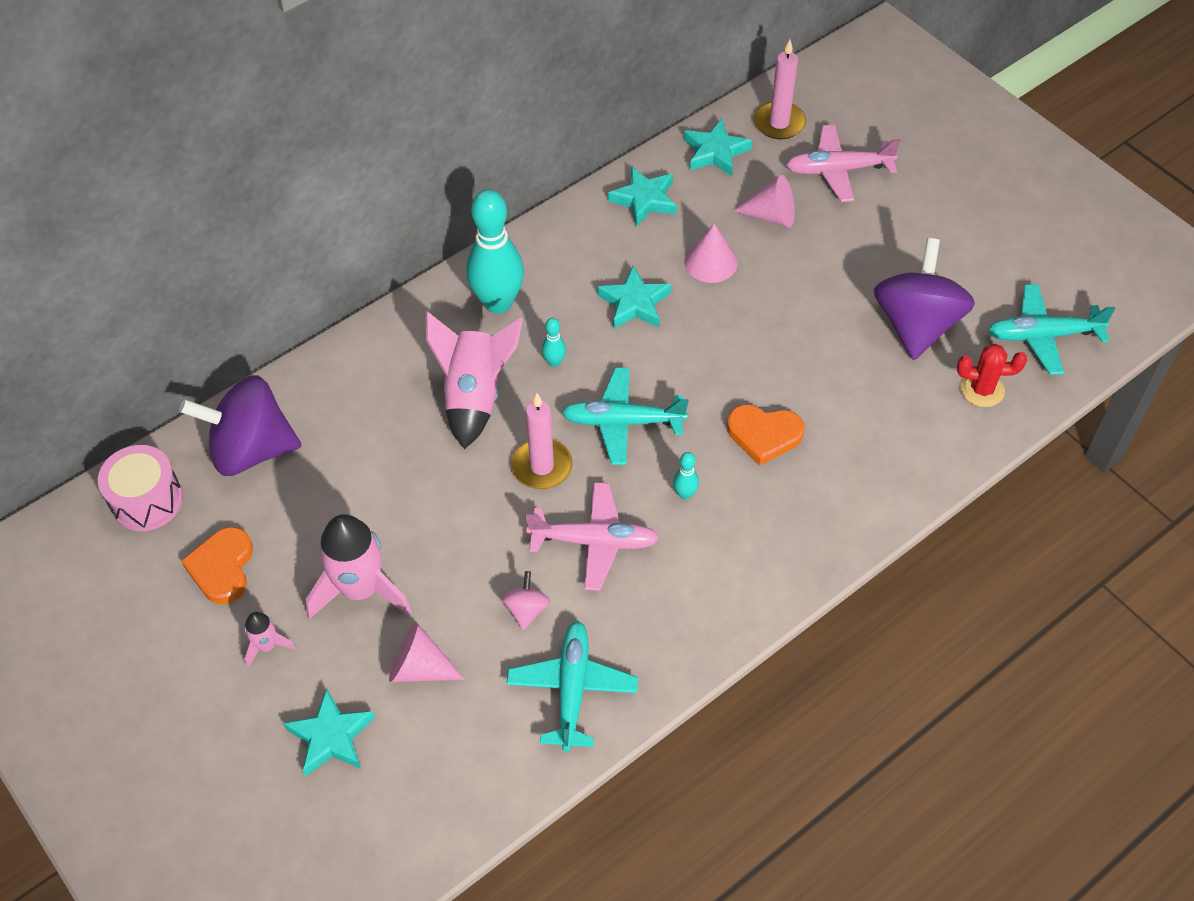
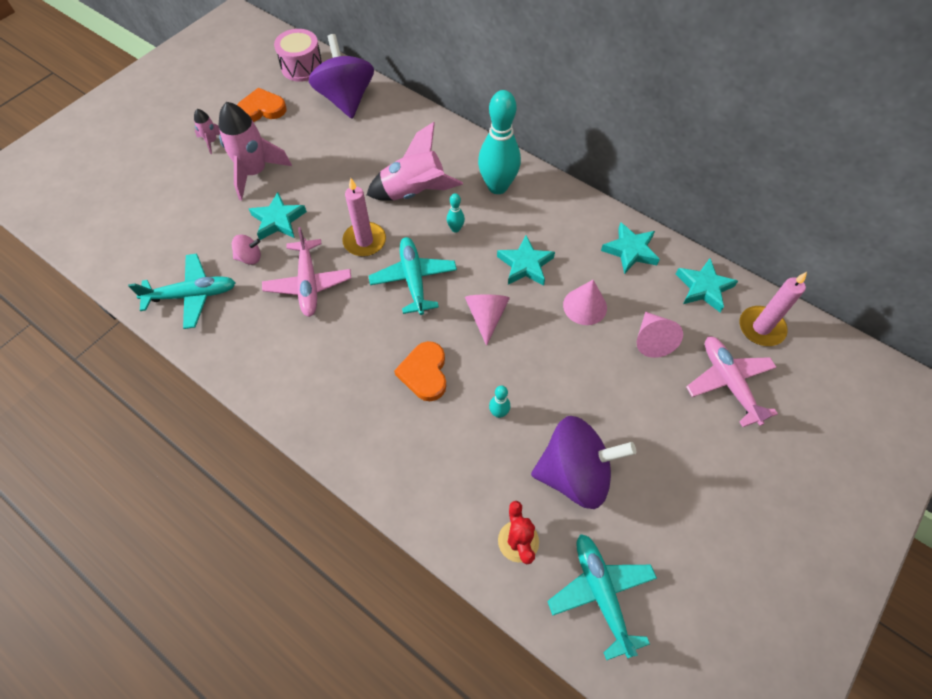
camera: 75 degrees right, 5 degrees up
turquoise star [283,688,375,776] -> turquoise star moved to [249,192,307,240]
pink cone [389,622,465,682] -> pink cone moved to [465,294,510,346]
turquoise bowling pin [673,452,699,500] -> turquoise bowling pin moved to [489,385,510,418]

